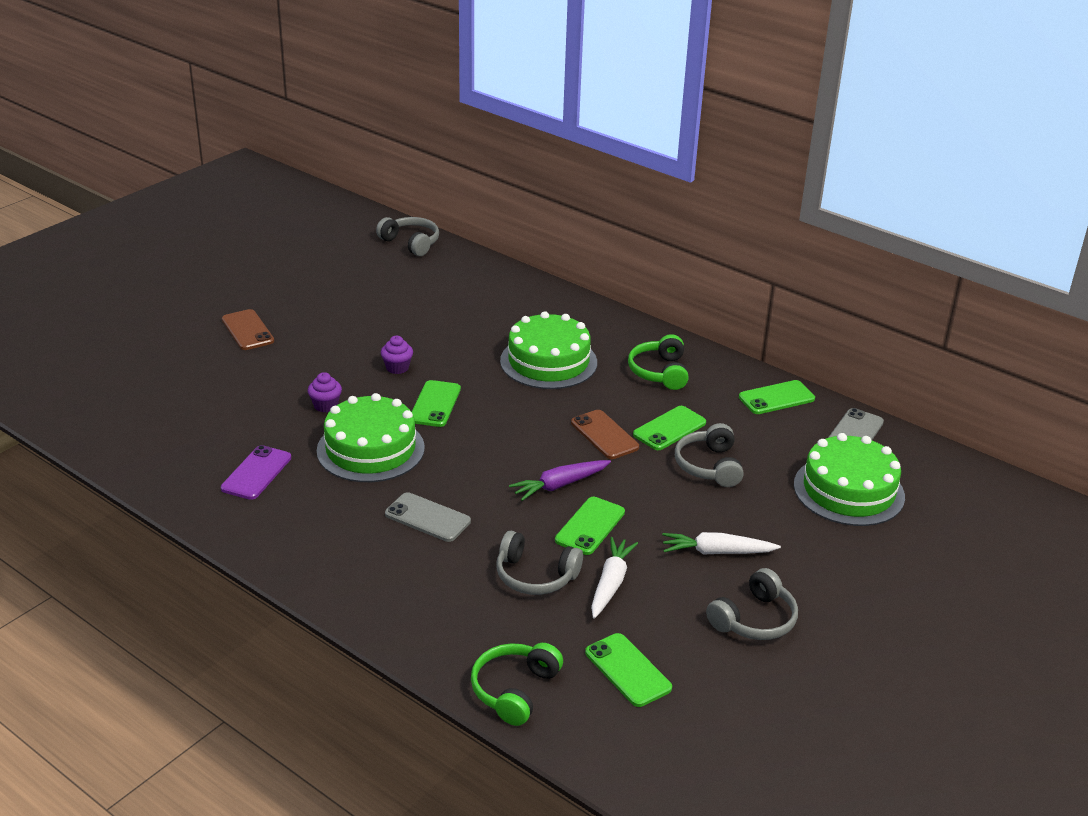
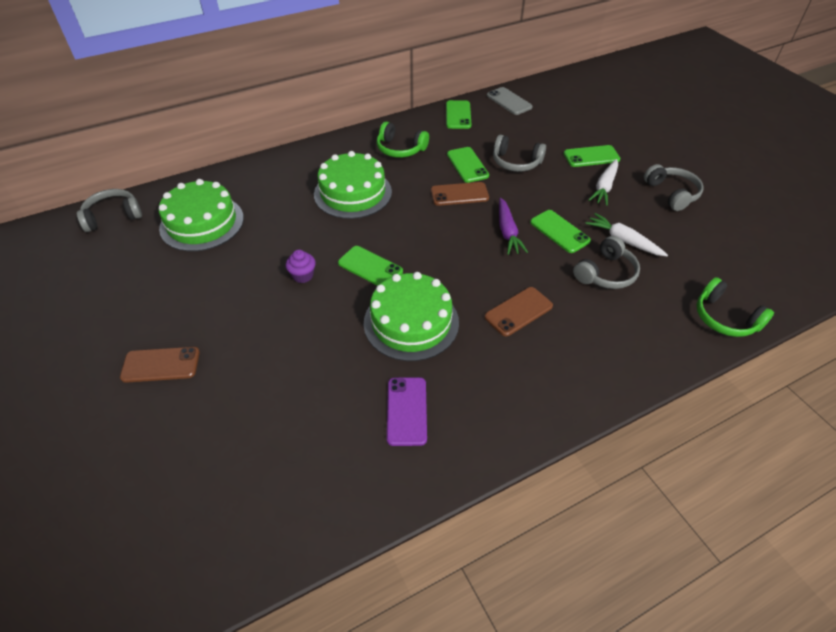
camera: 65 degrees left, 15 degrees up
purple phone [221,445,291,500] -> purple phone turned 45 degrees clockwise [387,377,427,446]
purple cupcake [308,372,342,412] -> none
grey phone [385,492,471,542] -> brown phone [485,287,553,336]
green phone [585,633,672,707] -> green phone moved to [564,145,621,167]
green cake [794,433,905,526] -> green cake moved to [159,179,244,251]

